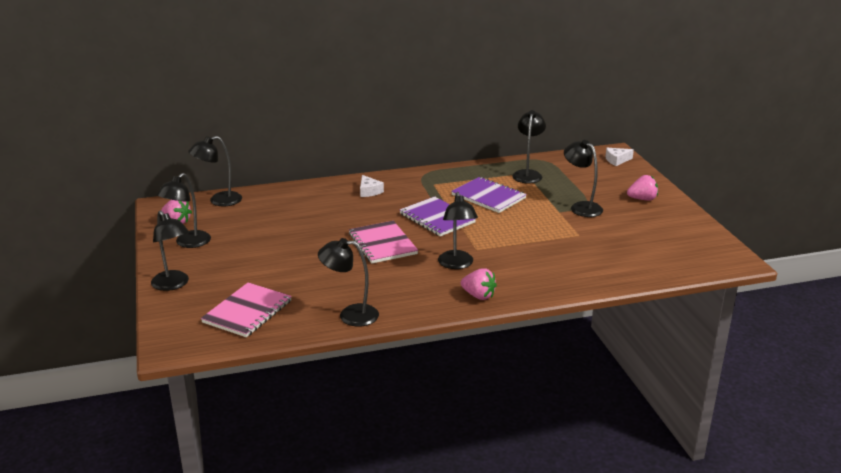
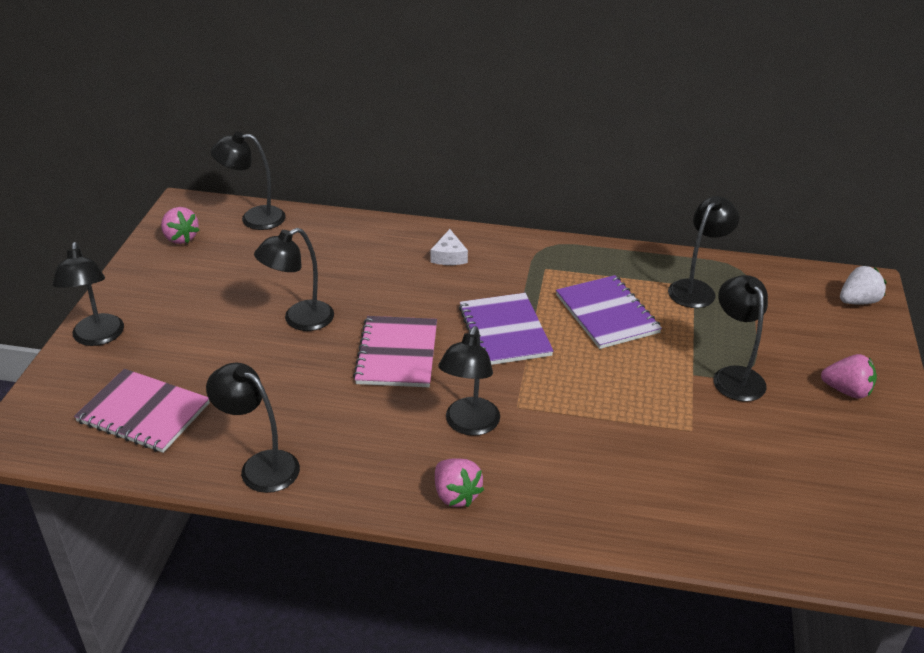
camera: 25 degrees right, 10 degrees up
black lamp [157,173,211,248] -> black lamp moved to [254,228,334,331]
pink notebook [201,282,292,337] -> pink notebook turned 60 degrees clockwise [74,369,210,453]
white cheese [605,148,634,166] -> white strawberry [840,266,886,305]

